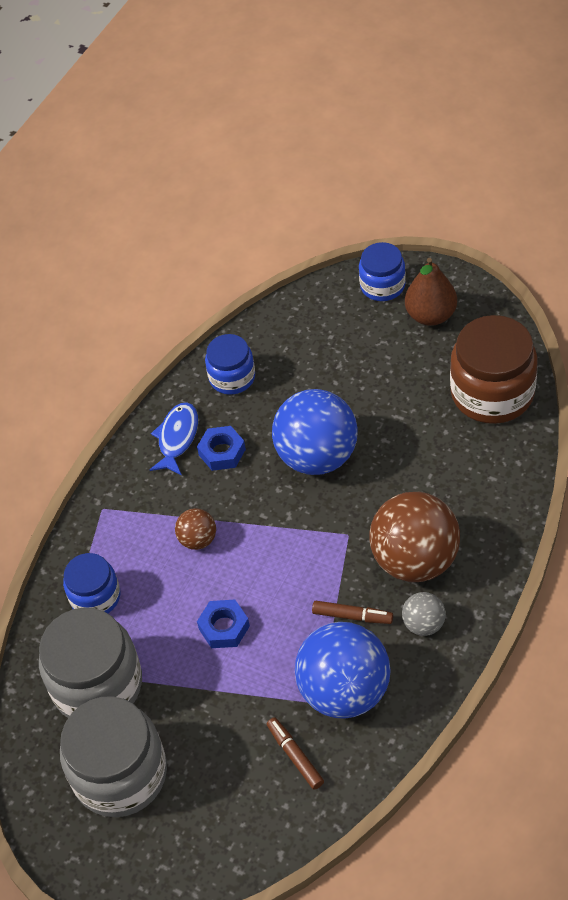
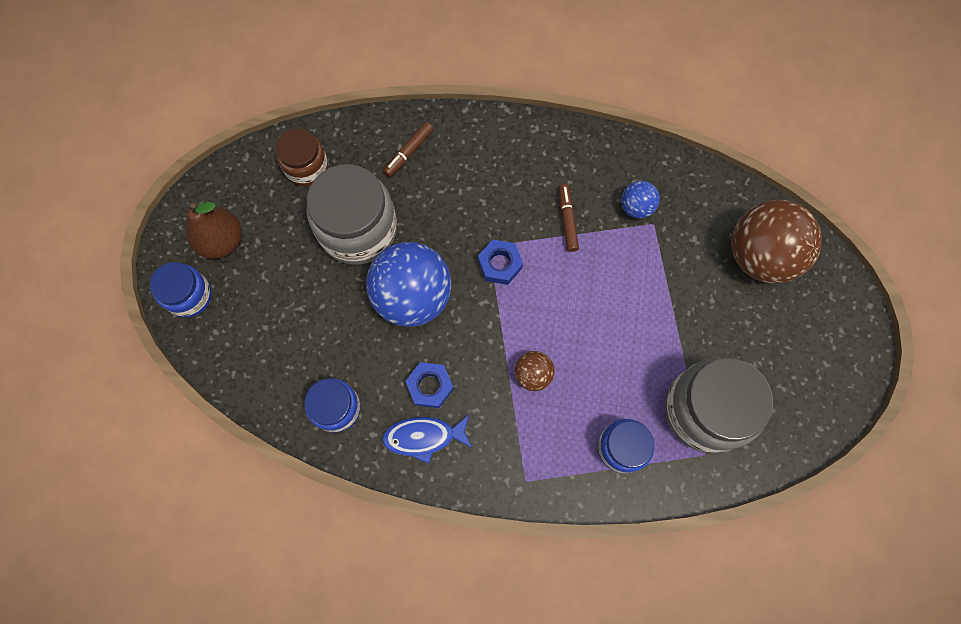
camera: 115 degrees left, 20 degrees up
grey jar [60,696,167,817] -> grey jar moved to [307,164,397,265]
blue nut [197,600,250,648] -> blue nut moved to [478,240,523,285]
brown marker [267,717,324,790] -> brown marker moved to [383,122,434,177]
blue ball [295,622,391,719] -> blue ball [621,181,660,219], size x0.47
brown ball [369,492,460,582] -> brown ball moved to [731,200,822,284]
grey ball [402,592,446,636] -> none
brown jar [450,315,538,424] -> brown jar [276,128,328,186], size x0.58

